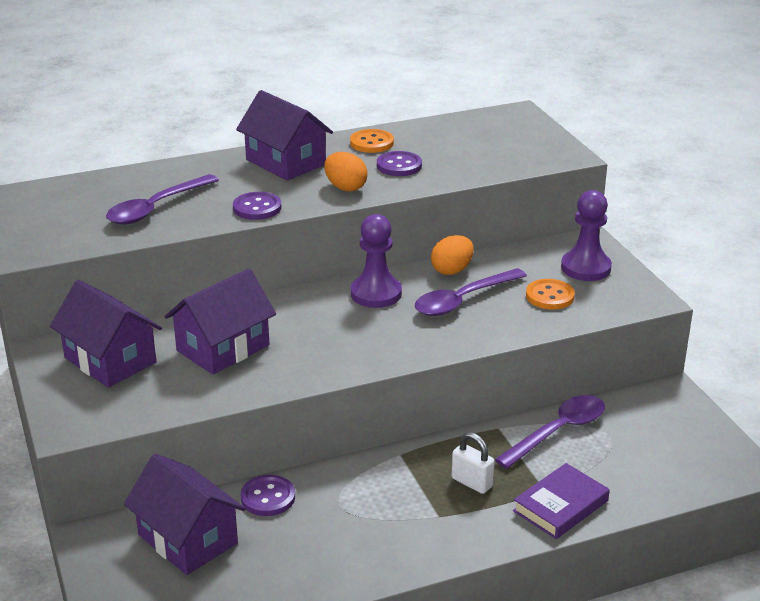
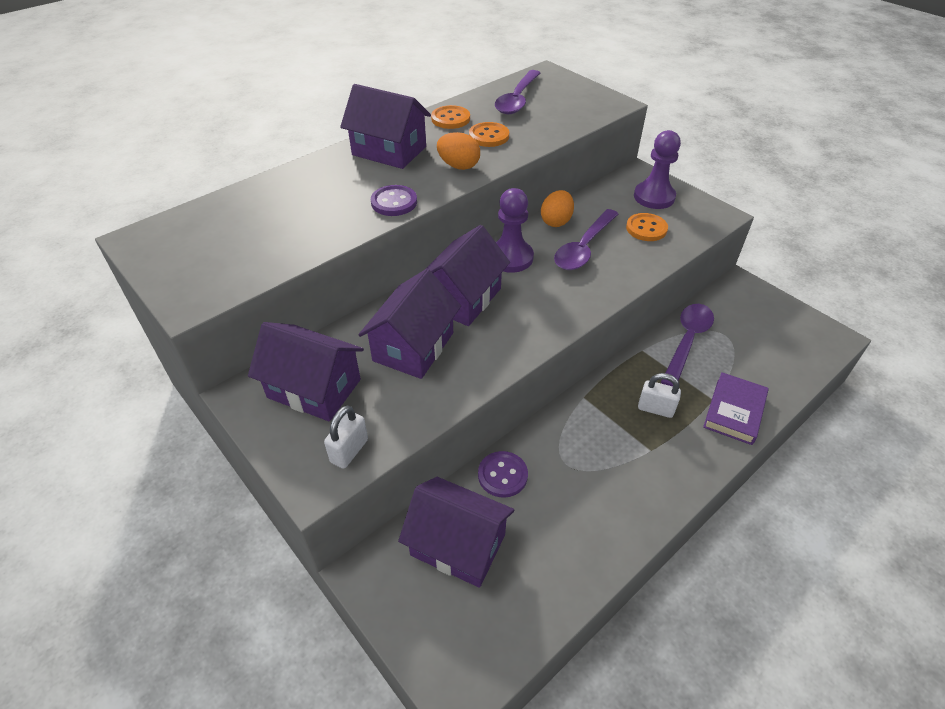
camera: 20 degrees left, 15 degrees up
purple spoon [106,174,219,224] -> purple spoon moved to [495,70,540,114]
purple button [377,151,422,176] -> orange button [469,122,509,147]
none -> white padlock [324,405,368,469]
none -> purple house [426,225,510,326]

